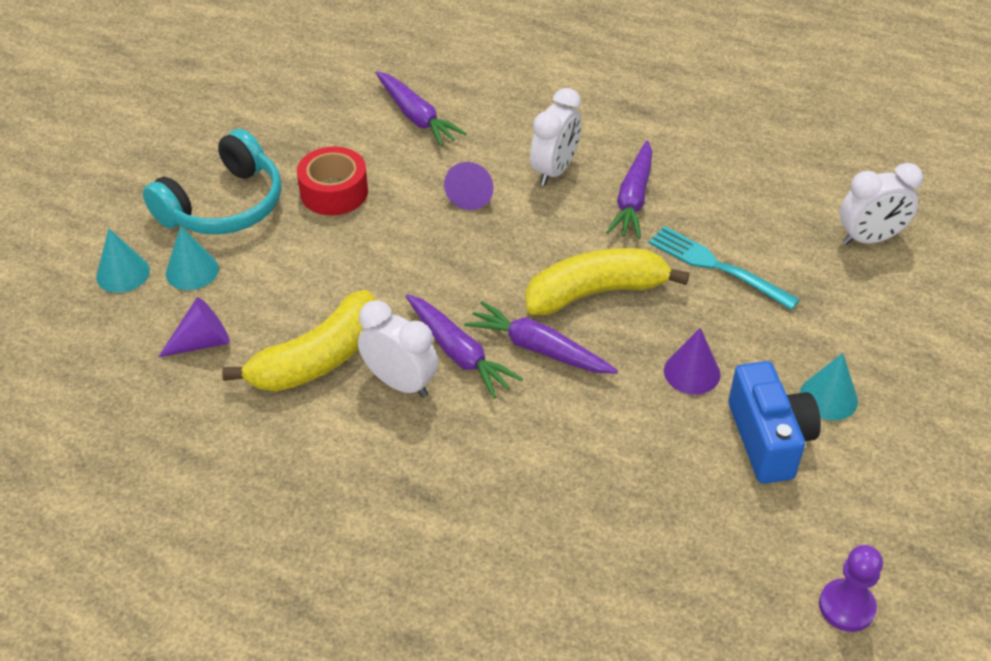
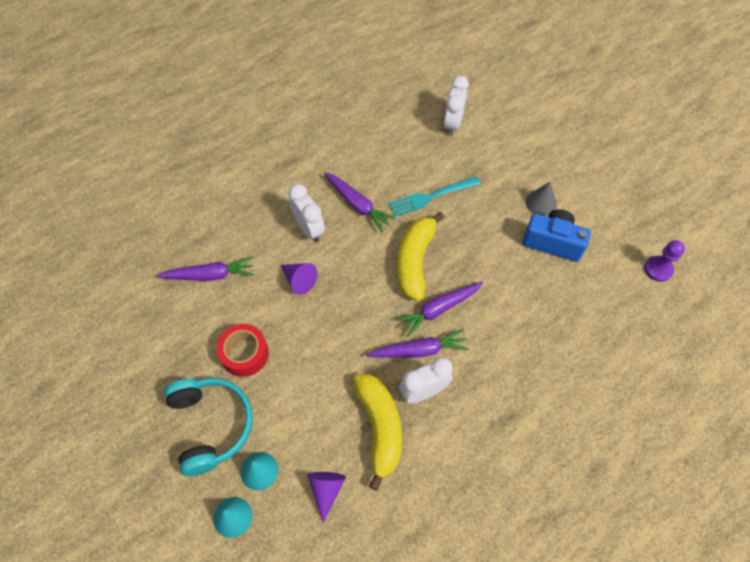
camera: 60 degrees left, 15 degrees up
purple cone [664,328,721,394] -> none
turquoise cone [800,353,858,421] -> grey cone [526,182,557,216]

